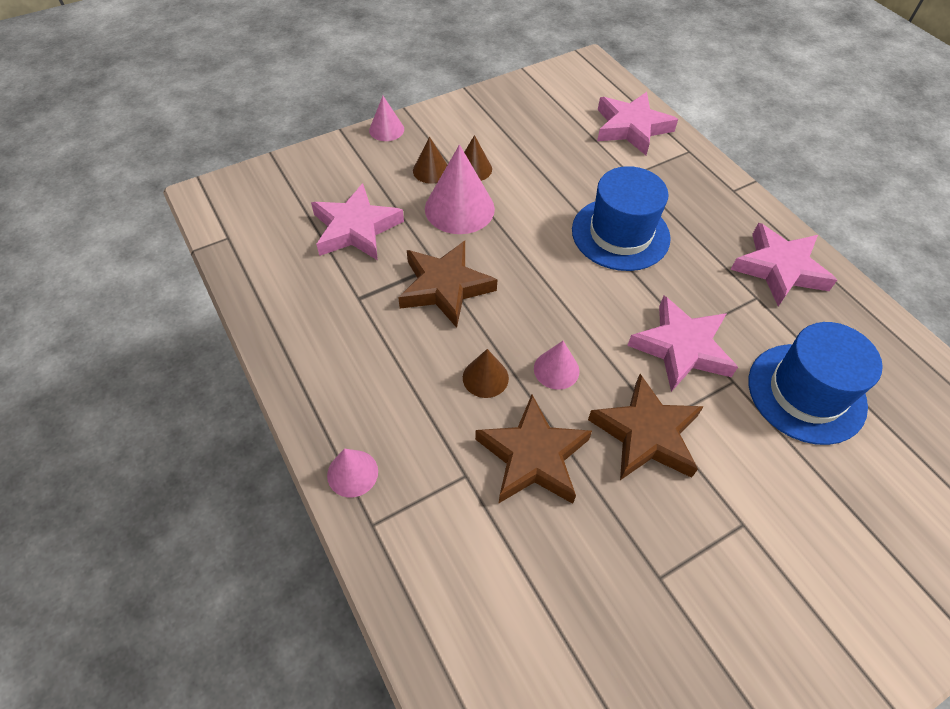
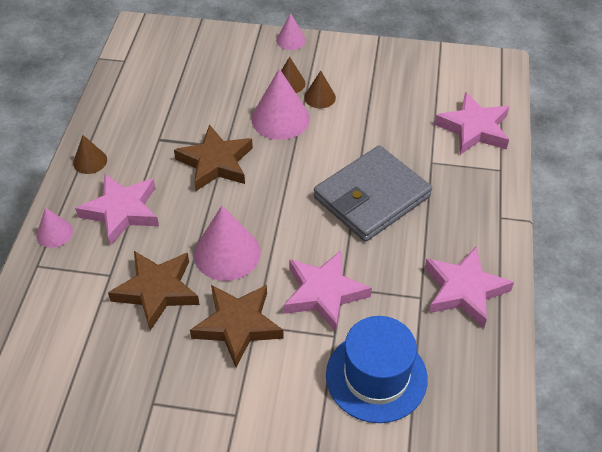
camera: 40 degrees right, 5 degrees down
pink star [311,183,404,260] -> pink star moved to [75,174,159,246]
brown cone [463,349,509,398] -> brown cone moved to [73,135,107,174]
pink cone [534,341,579,390] -> pink cone [194,206,261,281], size x1.81
blue hat [572,166,671,271] -> grey wallet [314,145,432,242]

